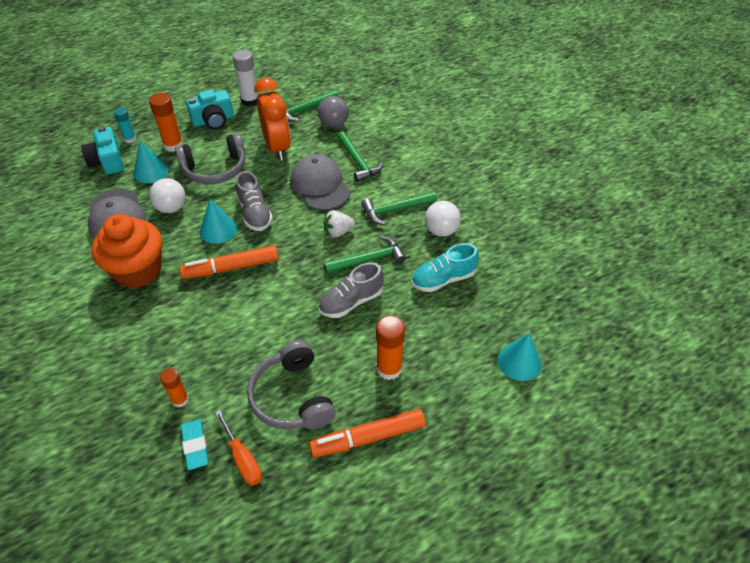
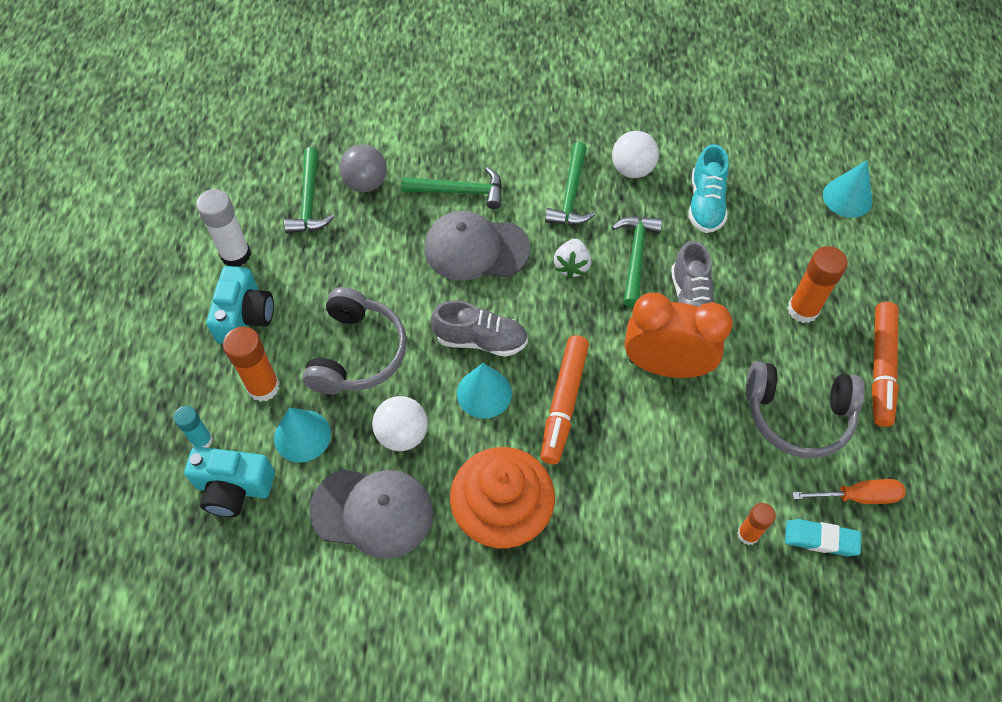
camera: 60 degrees left, 10 degrees up
orange clock [254,78,291,161] -> orange clock moved to [625,293,733,378]

